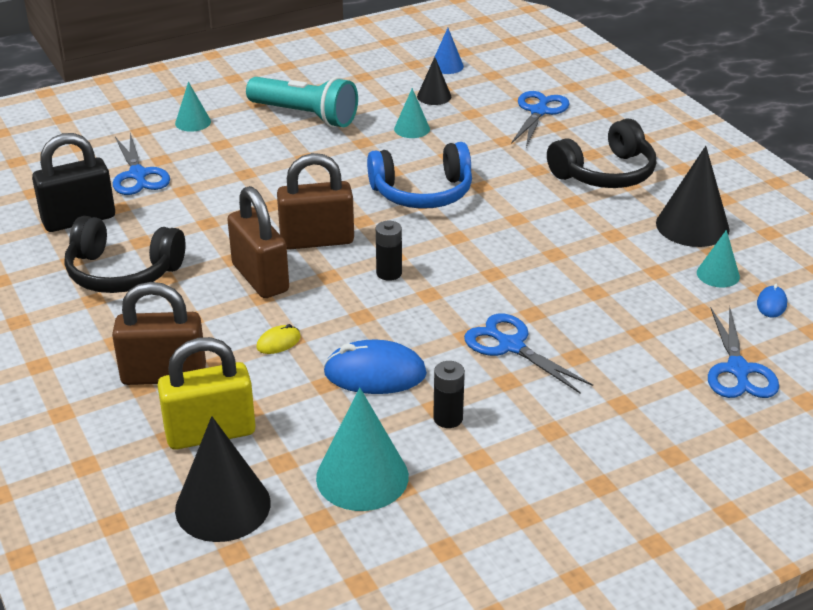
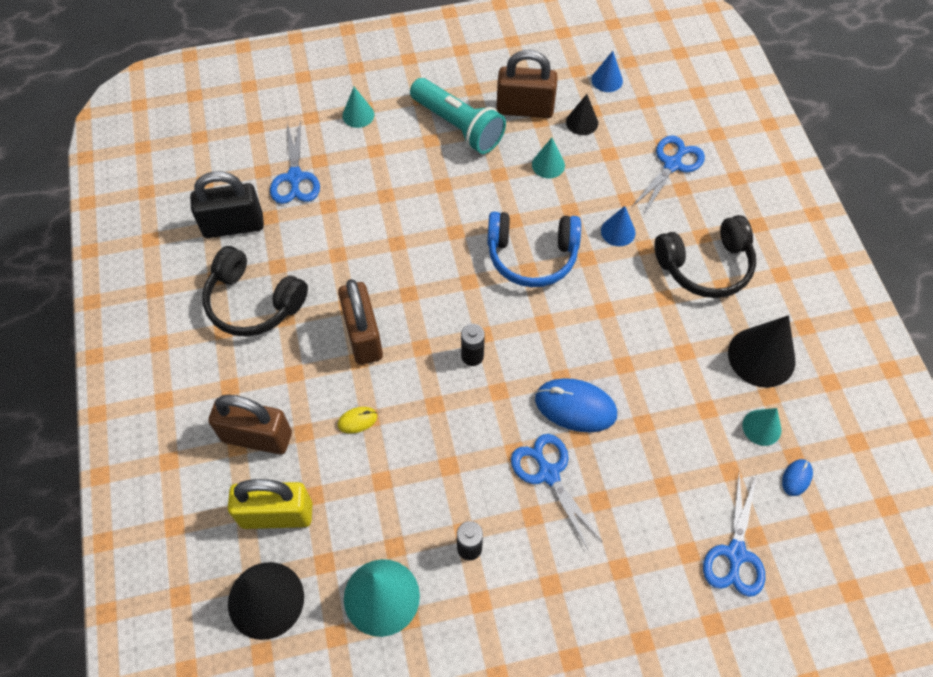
camera: 15 degrees right, 25 degrees up
brown padlock [277,153,354,250] -> brown padlock moved to [496,50,558,118]
blue mouse [323,340,427,394] -> blue mouse moved to [535,378,617,432]
none -> blue cone [601,206,635,246]

